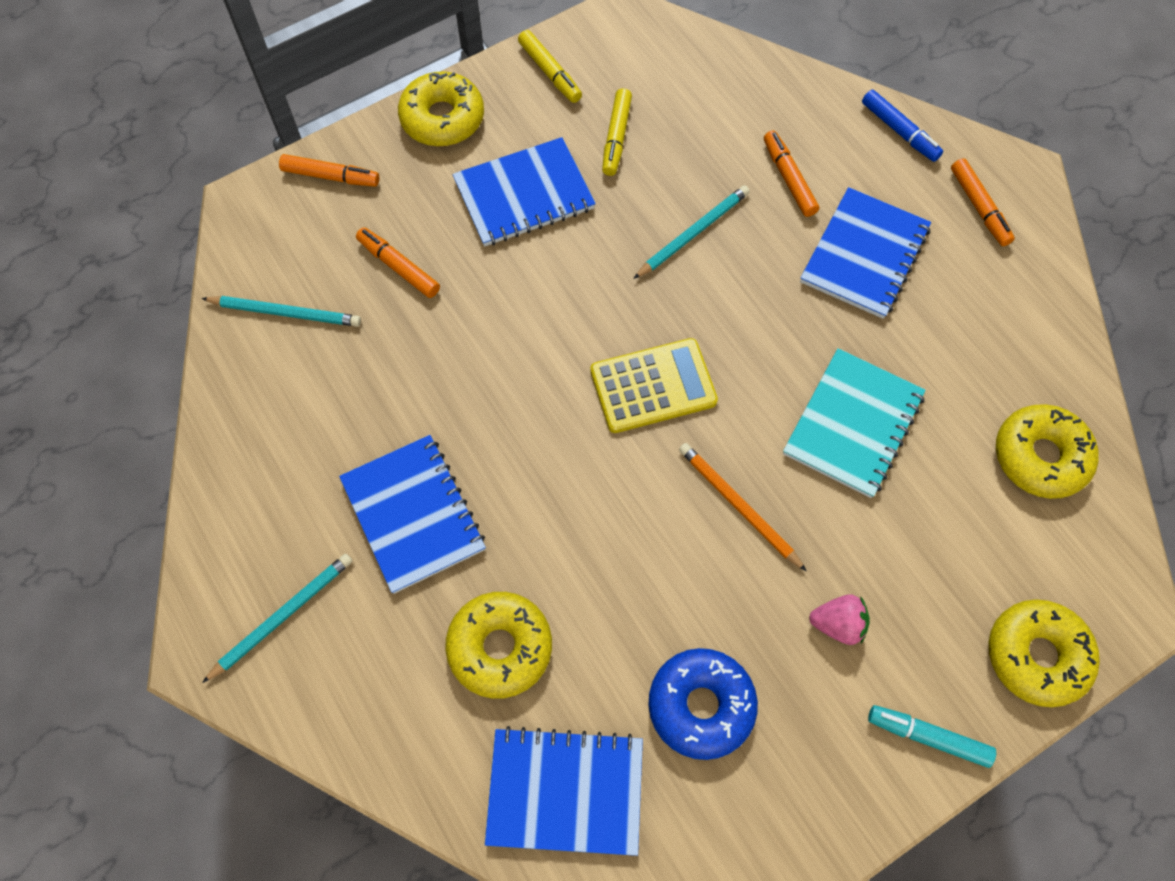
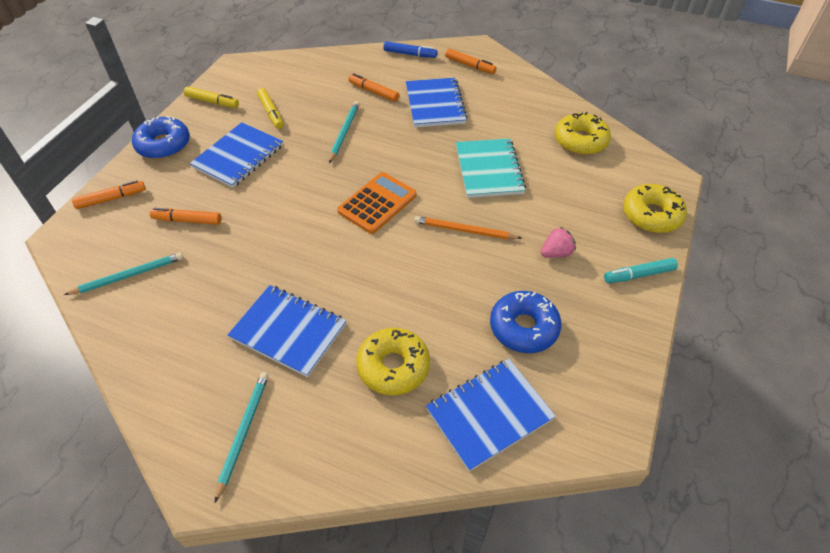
camera: 35 degrees left, 15 degrees down
yellow donut [398,71,484,147] -> blue donut [132,116,190,159]
yellow calculator [590,338,718,433] -> orange calculator [337,172,417,234]

